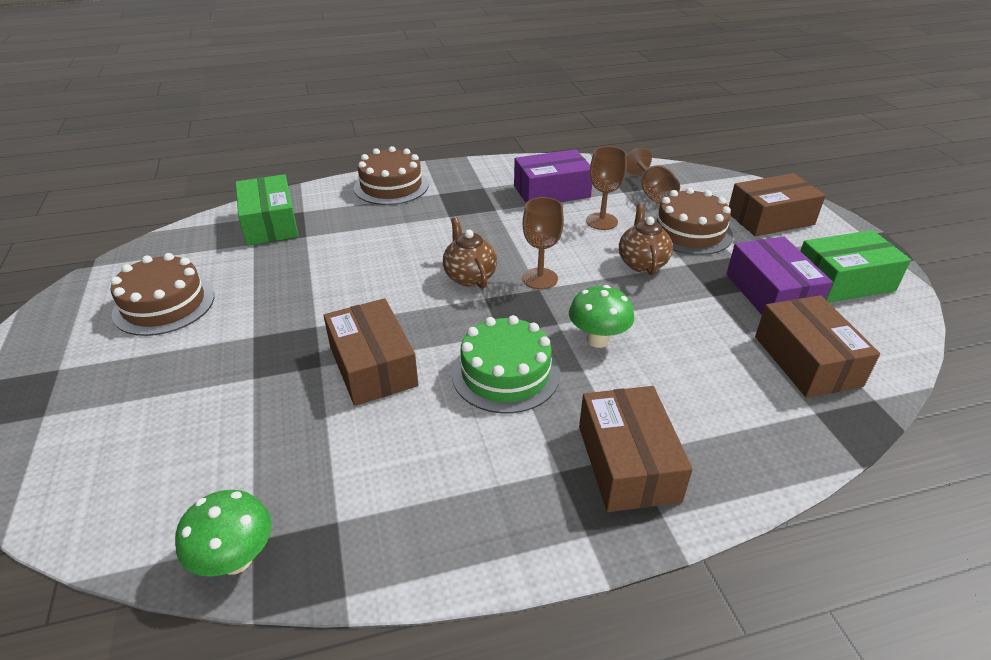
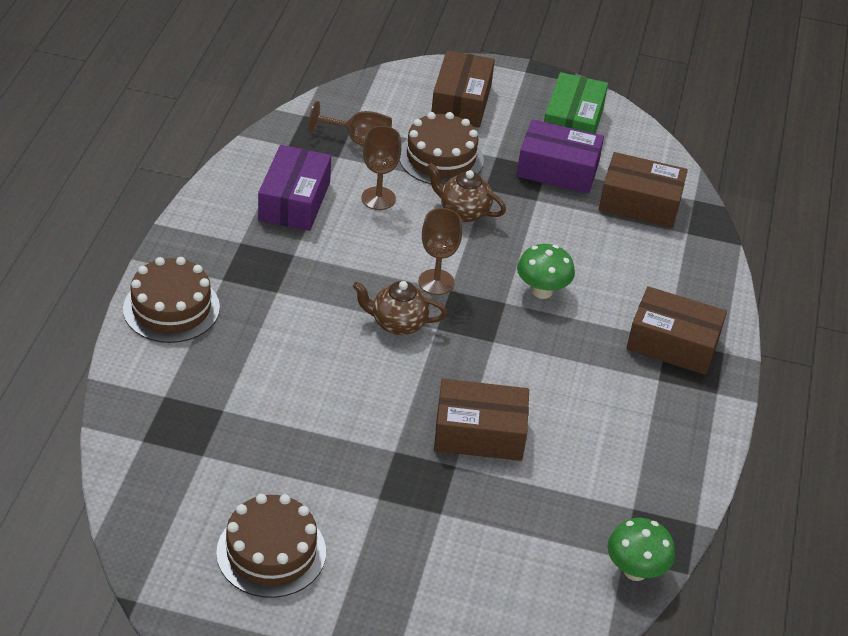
camera: 65 degrees left, 5 degrees up
green box [235,174,299,246] -> none
green cake [452,315,560,414] -> none

